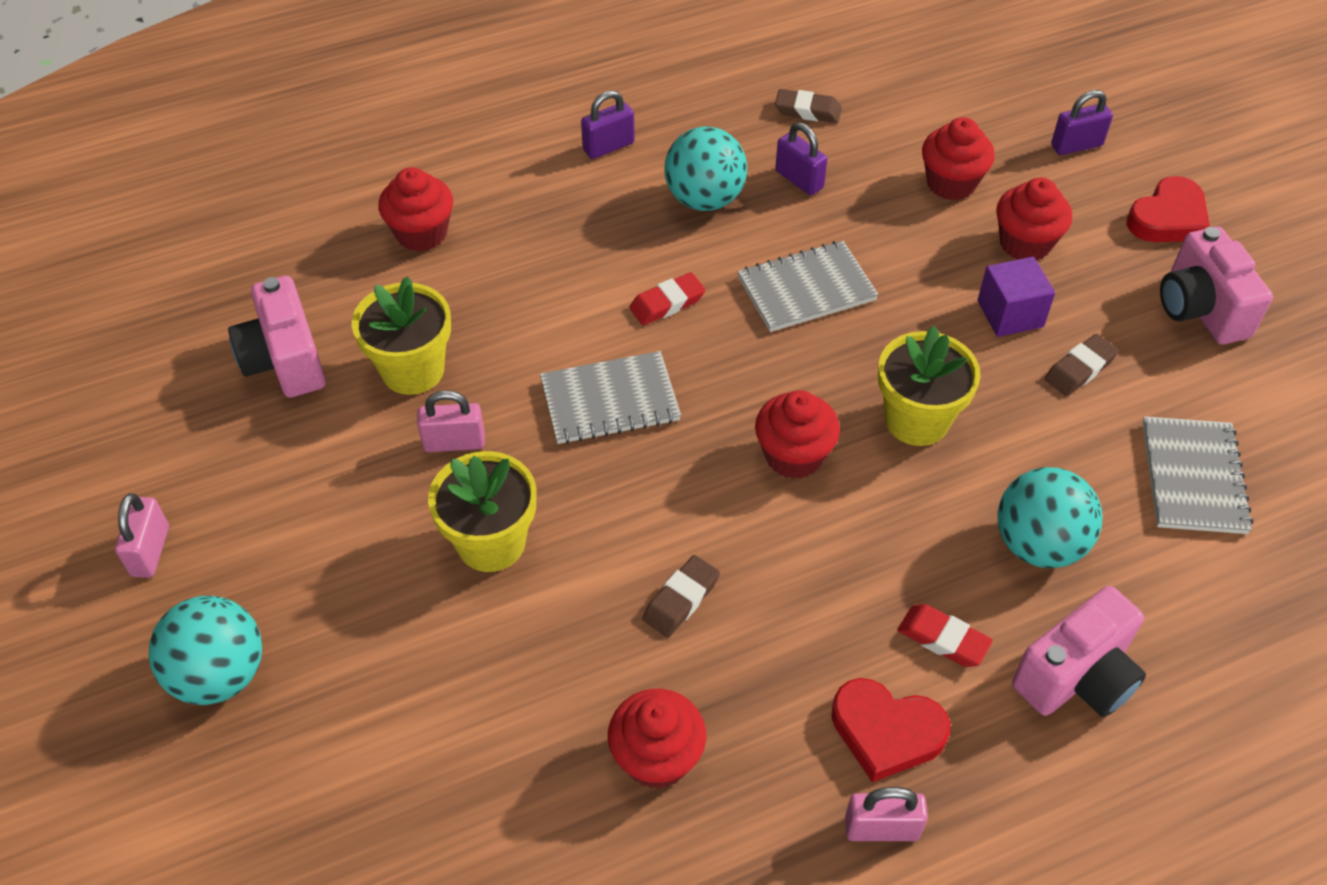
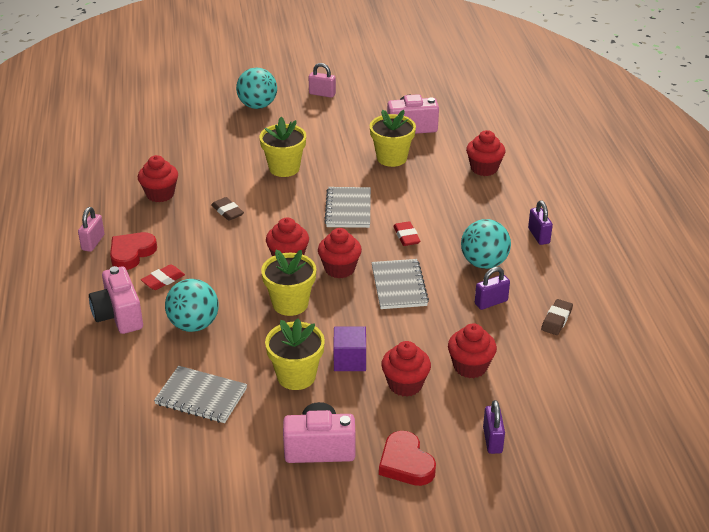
camera: 105 degrees right, 15 degrees down
pink padlock [417,390,485,452] -> none
brown eraser [1045,334,1119,396] -> yellow flower pot [265,319,325,390]
none -> red cupcake [318,228,362,278]

